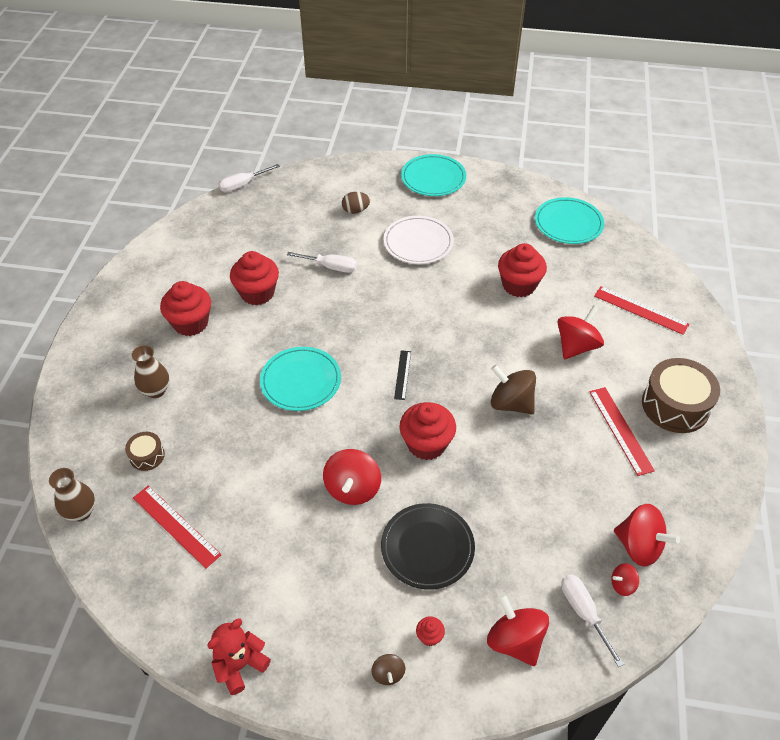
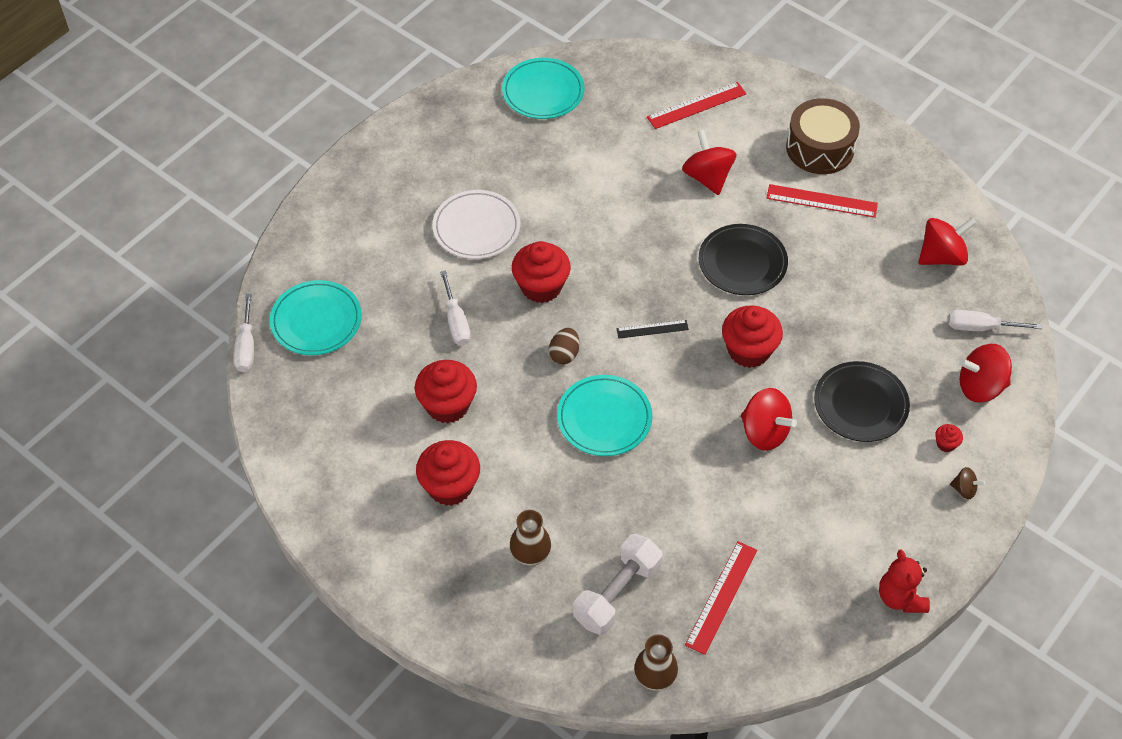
camera: 60 degrees left, 5 degrees up
brown drum [125,432,165,471] -> white dumbbell [573,534,663,635]
red ruler [133,486,221,568] -> red ruler turned 45 degrees counterclockwise [685,541,758,655]
white screwdriver [287,252,357,273] -> white screwdriver turned 120 degrees clockwise [440,271,471,346]
brown egg [342,192,370,214] -> brown egg moved to [549,328,579,364]
black ruler [394,350,411,400] -> black ruler turned 45 degrees counterclockwise [617,320,689,339]
turquoise plate [401,154,466,196] -> turquoise plate moved to [270,280,362,355]
brown spinning top [491,365,536,415] -> black plate [699,224,788,295]
red cupcake [498,243,547,297] -> red cupcake moved to [512,241,571,303]
red spinning top [611,563,639,596] -> none

